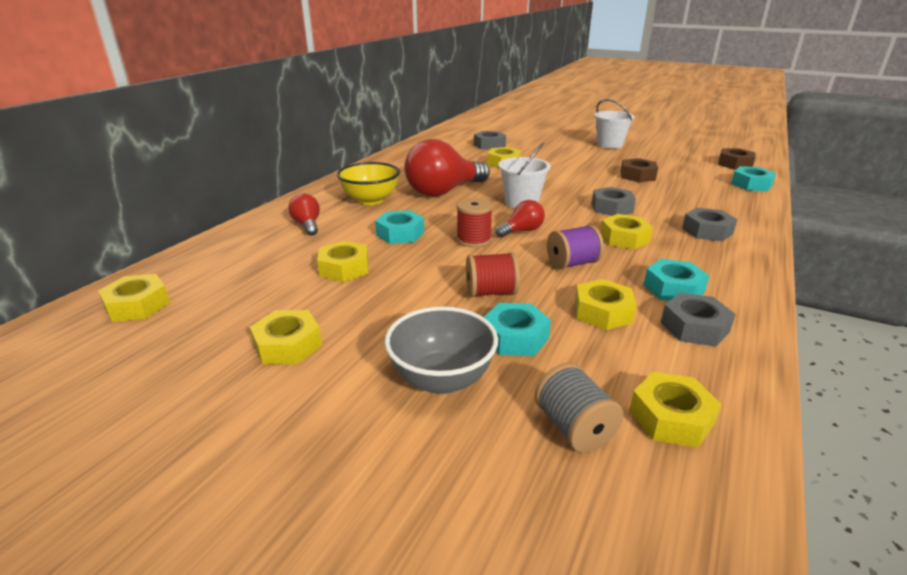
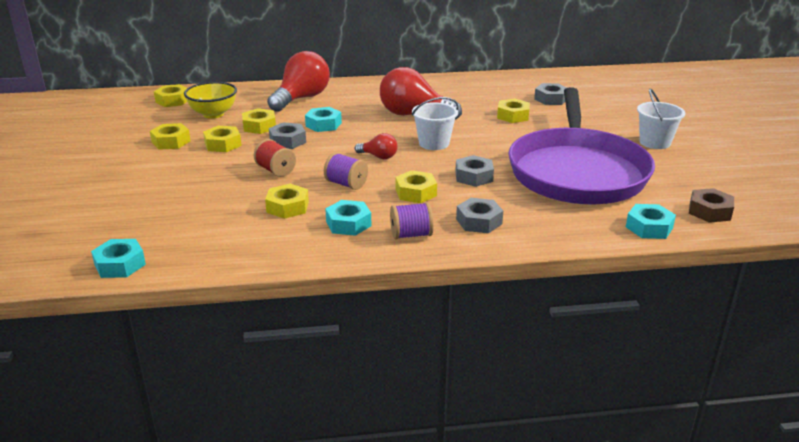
camera: 55 degrees right, 0 degrees up
red light bulb [288,194,320,236] -> red light bulb [267,51,330,112], size x2.06
yellow bowl [337,162,400,205] -> yellow bowl moved to [184,82,237,119]
grey bowl [385,306,498,394] -> none
red spool [456,198,493,248] -> none
turquoise nut [483,303,551,356] -> turquoise nut moved to [91,239,146,278]
grey spool [534,363,624,453] -> none
brown nut [620,158,658,183] -> purple pan [508,87,655,204]
yellow nut [629,372,722,448] -> yellow nut moved to [203,126,242,152]
grey nut [661,293,736,346] -> grey nut moved to [269,122,306,149]
none -> purple spool [390,202,434,239]

